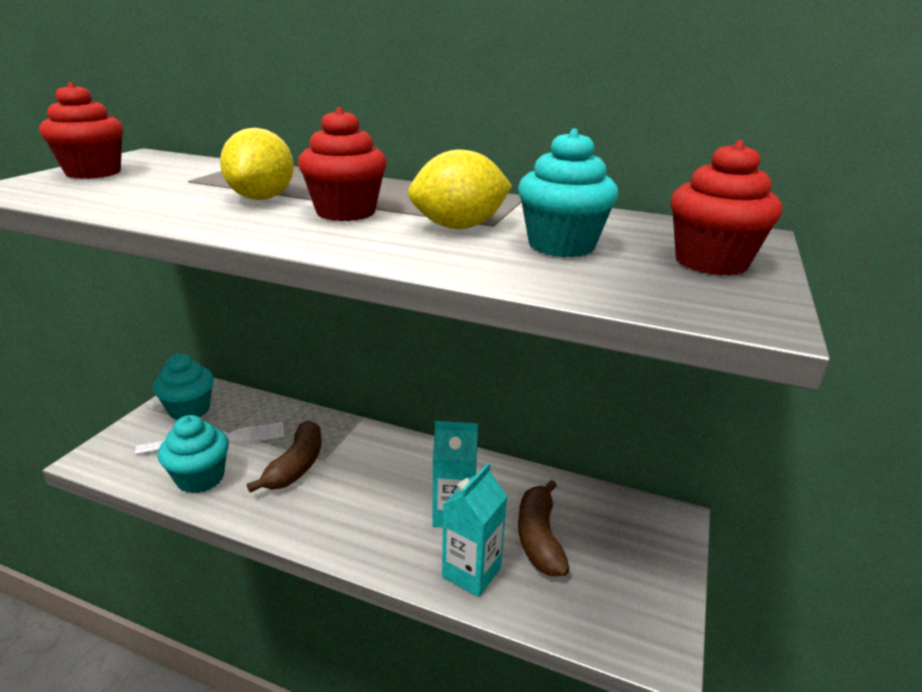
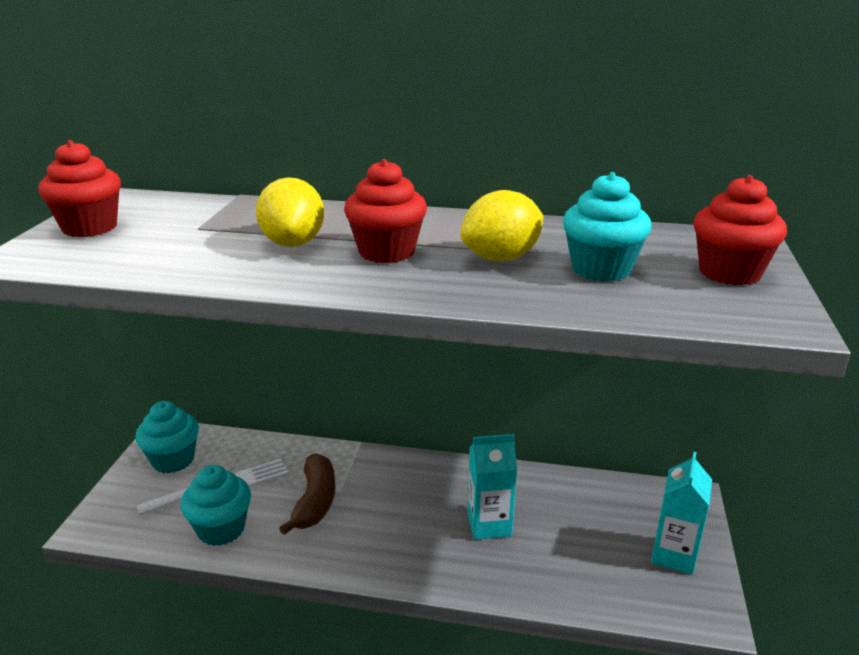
camera: 10 degrees left, 0 degrees up
turquoise carton [442,463,508,597] -> turquoise carton moved to [651,452,712,574]
brown banana [518,480,569,576] -> none

